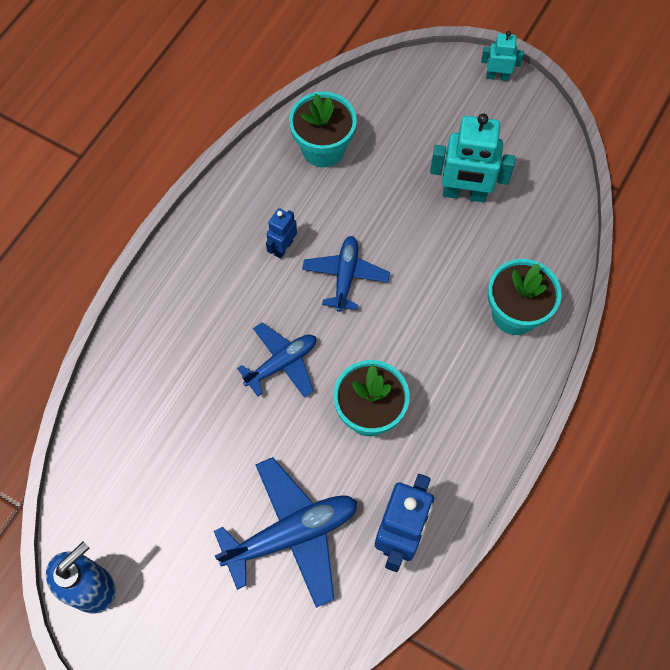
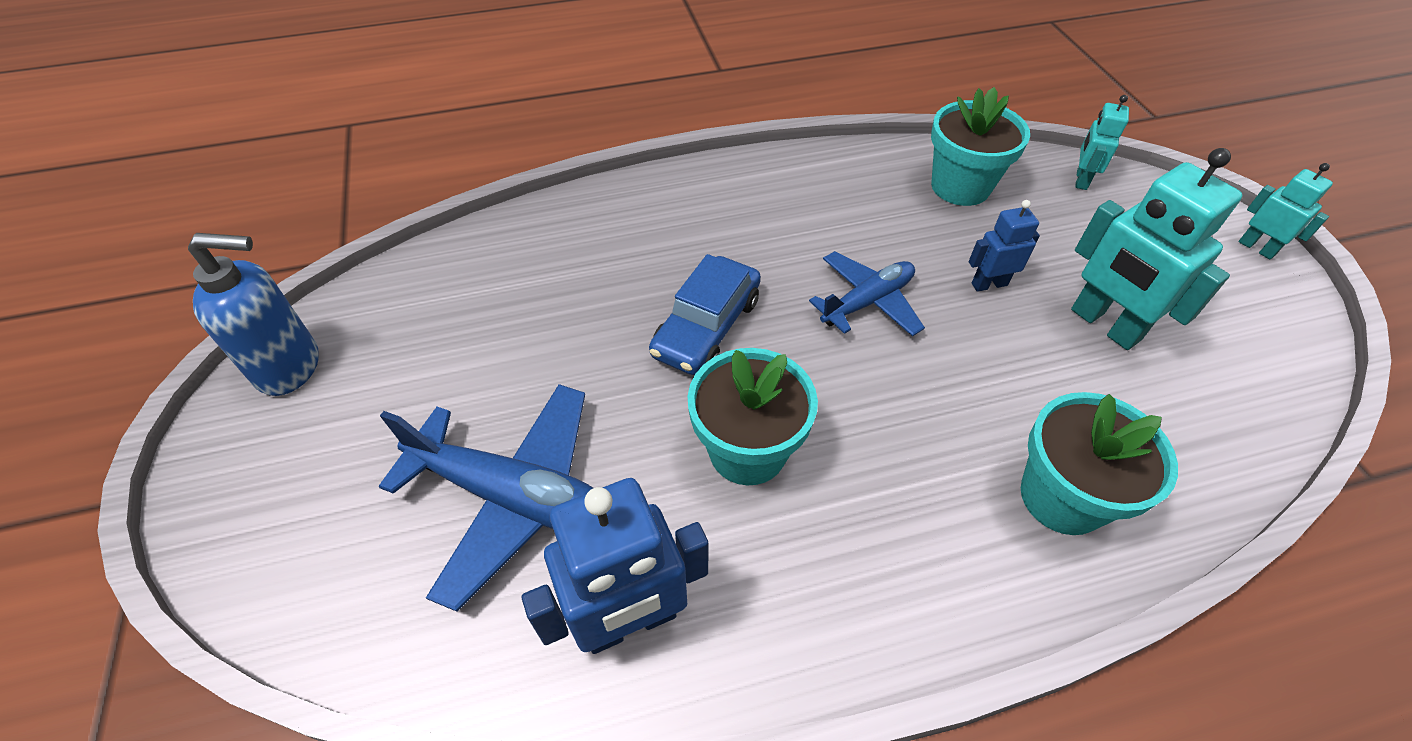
camera: 45 degrees right, 15 degrees down
blue plane [237,322,316,398] -> blue car [649,254,761,375]
blue robot [266,208,297,259] -> blue robot moved to [969,200,1040,292]
none -> turquoise robot [1075,95,1129,190]

